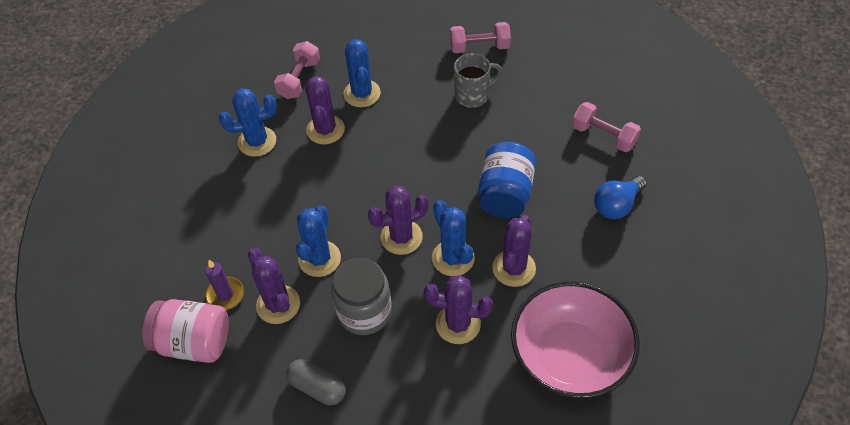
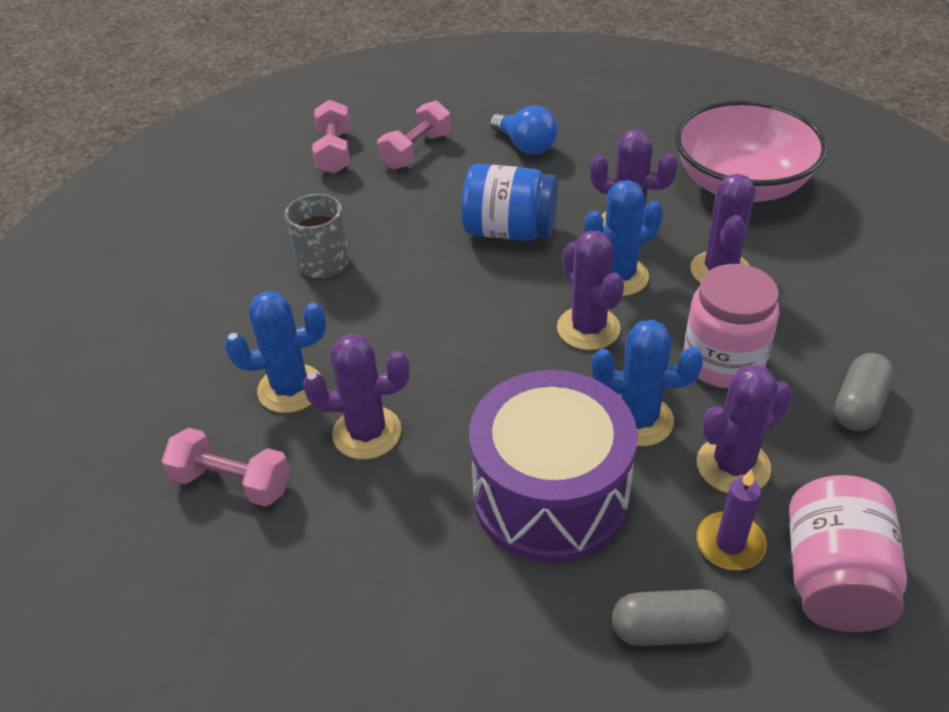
camera: 90 degrees left, 10 degrees down
blue cactus [219,88,277,157] -> none
grey jar [331,258,392,335] -> pink jar [683,264,780,388]
pink dumbbell [450,22,511,53] -> pink dumbbell moved to [312,99,350,174]
none -> purple drum [469,370,638,563]
none -> grey capsule [612,589,730,646]

